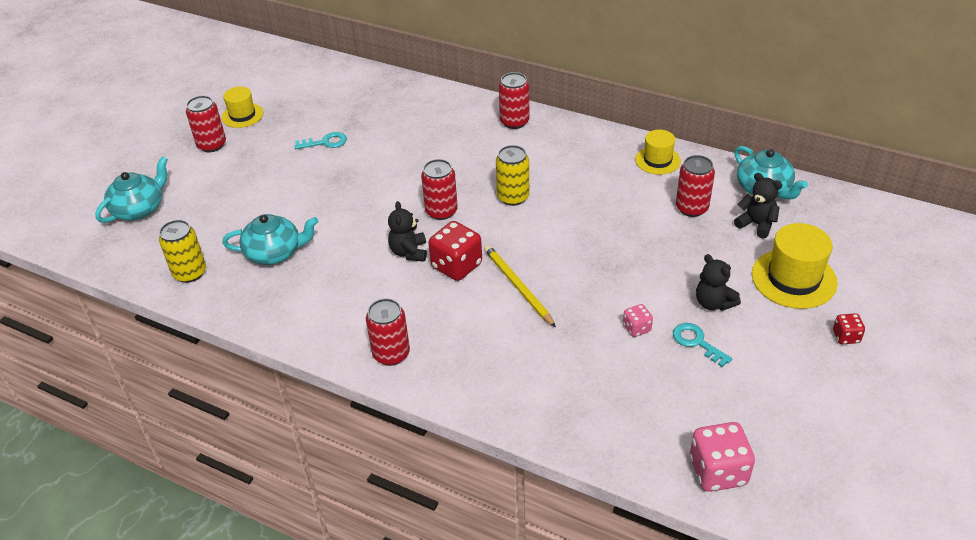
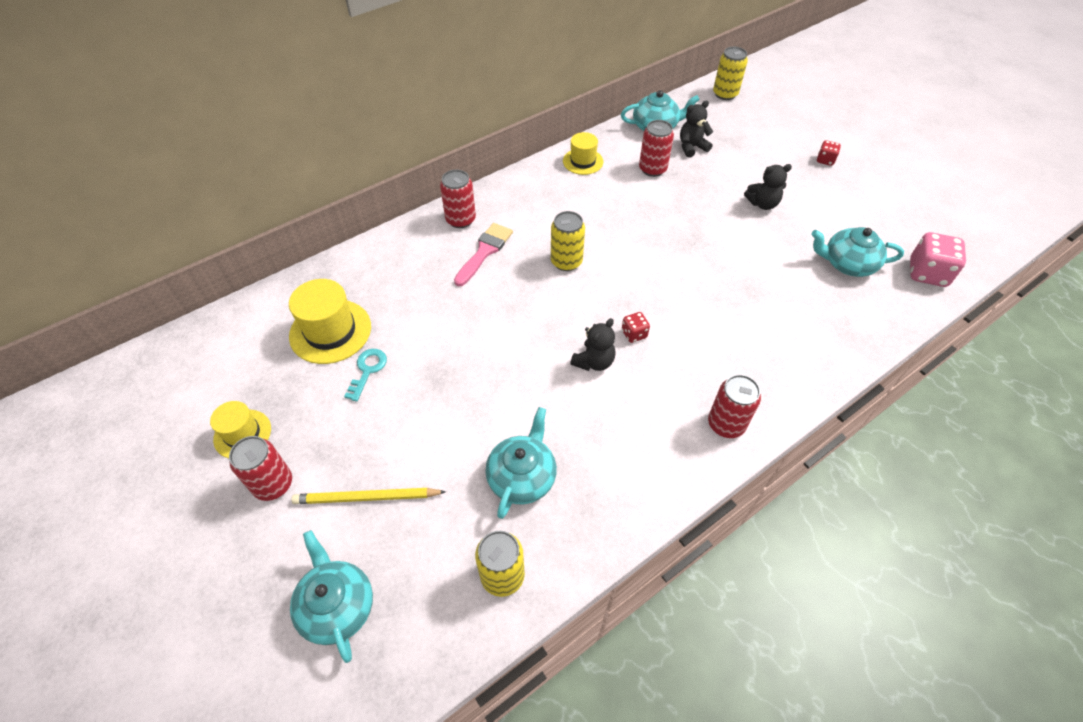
camera: 65 degrees left, 10 degrees up
black teddy bear [388,201,427,262] -> black teddy bear turned 75 degrees counterclockwise [570,318,616,371]
red can [421,159,458,220] -> none
red dice [428,221,482,281] -> red dice [622,312,650,343], size x0.52
yellow pencil [484,245,556,327] -> yellow pencil moved to [291,488,446,504]
pink dice [623,304,653,337] -> none
turquoise key [673,323,732,367] -> none
yellow hat [752,223,838,309] -> yellow hat moved to [289,279,371,364]
none -> pink brush [454,223,513,286]
none -> yellow can [713,47,748,100]
none -> turquoise teapot [811,227,904,277]

